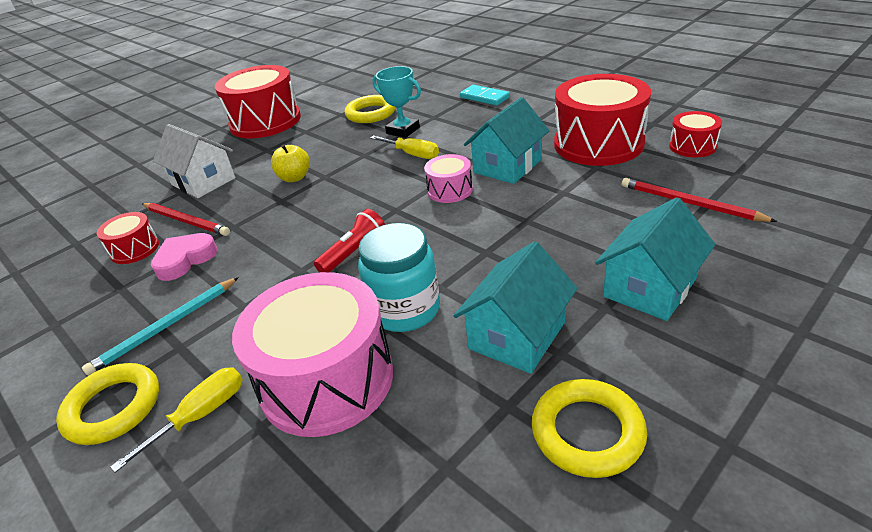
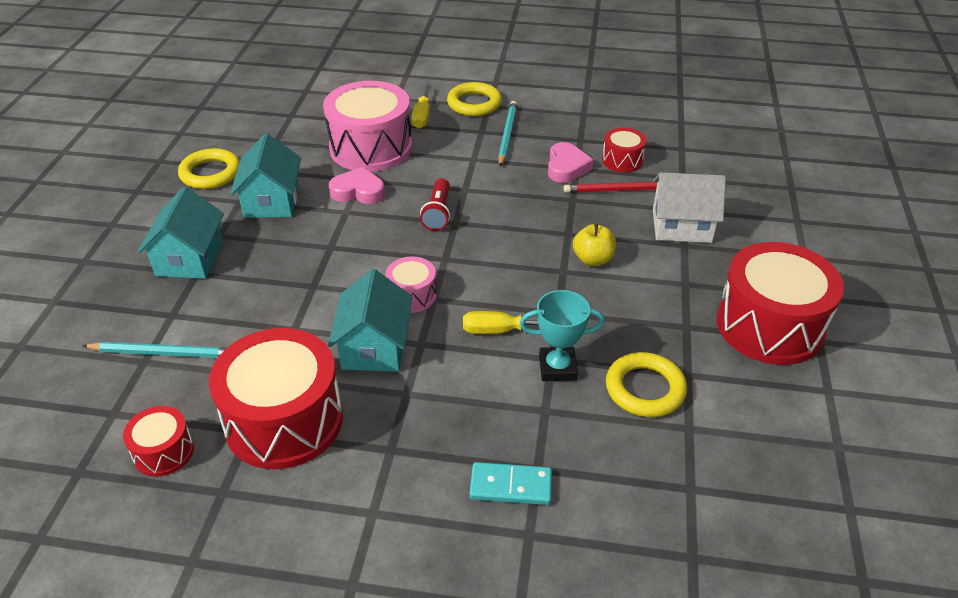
camera: 140 degrees right, 5 degrees up
turquoise jar [358,223,440,332] -> pink heart [329,167,385,204]
red pencil [622,178,778,222] -> turquoise pencil [83,342,226,358]

